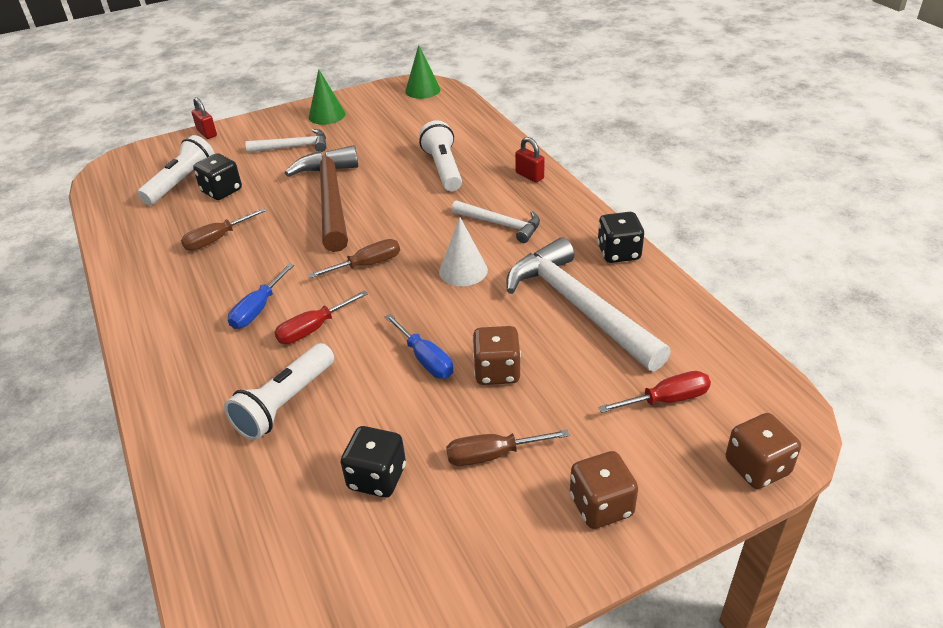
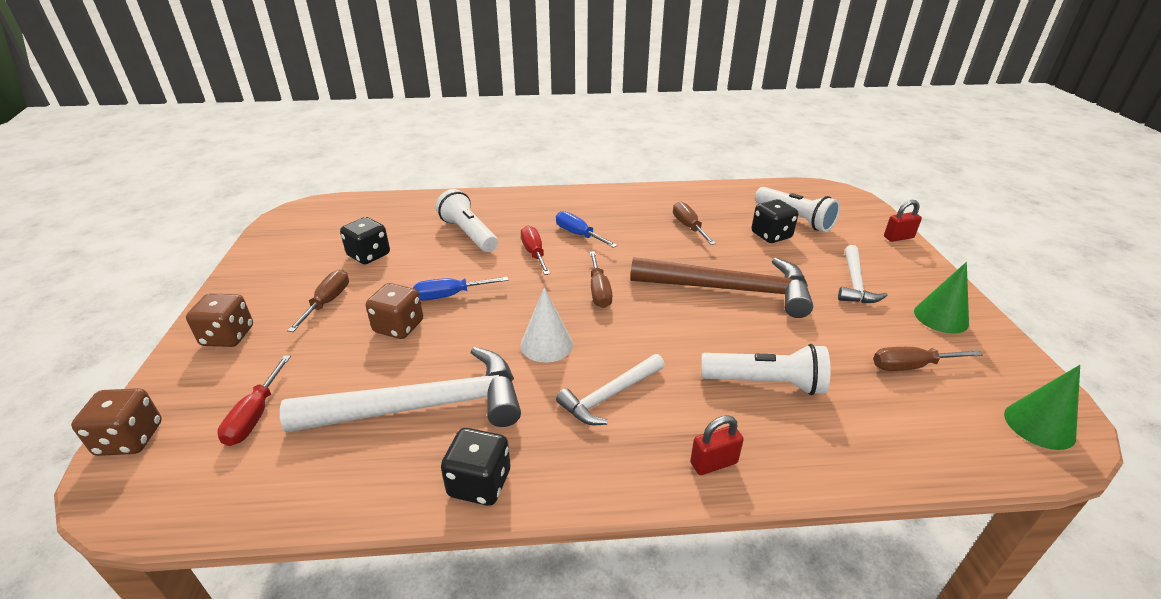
camera: 110 degrees right, 5 degrees down
none -> brown screwdriver [873,347,983,371]

